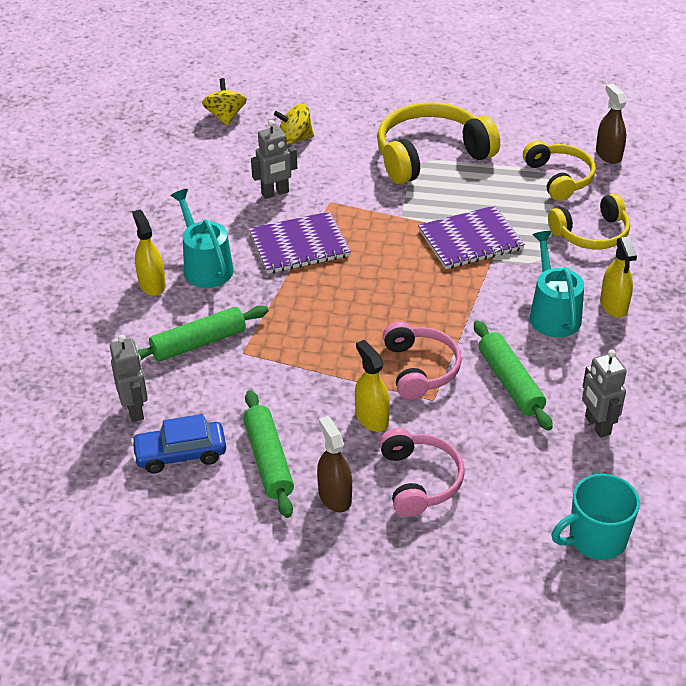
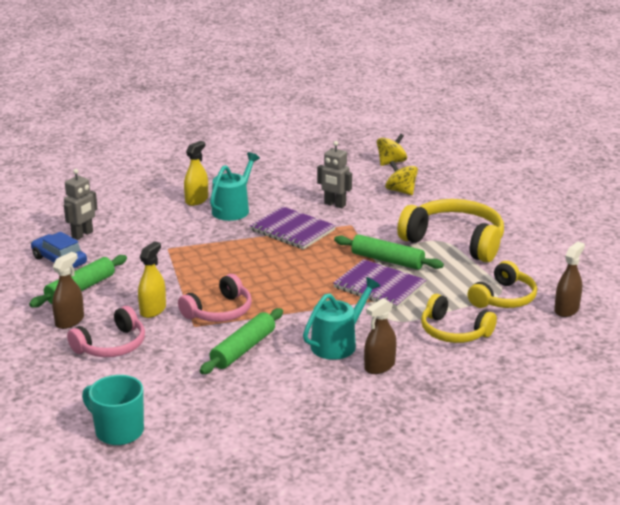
camera: 55 degrees right, 15 degrees down
green rolling pin [138,305,269,361] -> green rolling pin moved to [334,234,444,270]
grey robot [582,350,627,438] -> none
yellow spray bottle [600,237,637,318] -> brown spray bottle [364,298,397,374]

